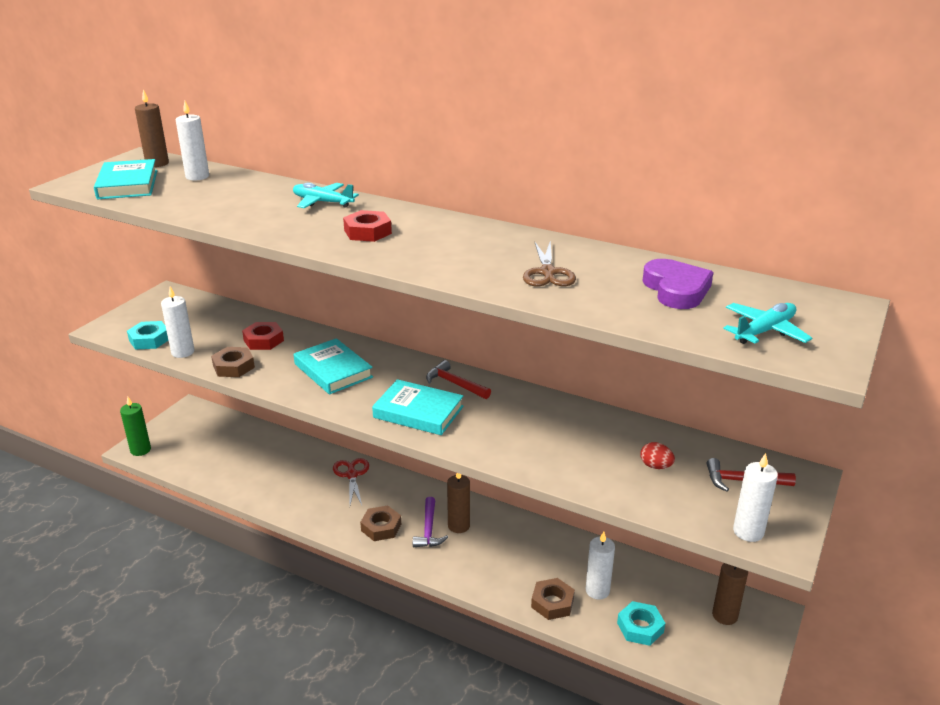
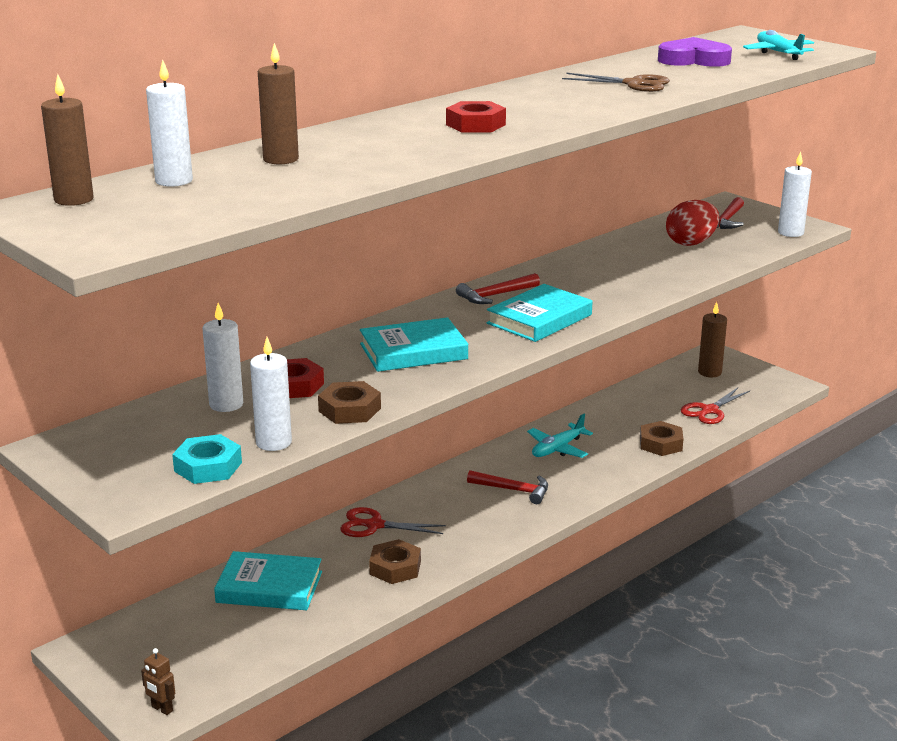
camera: 70 degrees left, 5 degrees down
turquoise book [94,159,157,199] -> turquoise book moved to [214,551,322,610]
green candle [120,397,151,456] -> brown robot [141,648,175,715]
turquoise plane [293,183,359,208] -> turquoise plane moved to [527,414,593,458]
brown nut [360,506,401,541] -> brown nut moved to [369,539,421,584]
purple hammer [413,497,448,547] -> red hammer [467,470,548,504]
brown candle [447,473,470,533] -> brown candle moved to [258,43,299,164]
white candle [585,532,615,600] -> white candle moved to [203,303,243,412]
turquoise nut [617,601,665,646] -> red scissors [681,388,750,424]
red egg [640,442,675,469] -> red egg [666,200,719,246], size x1.78

